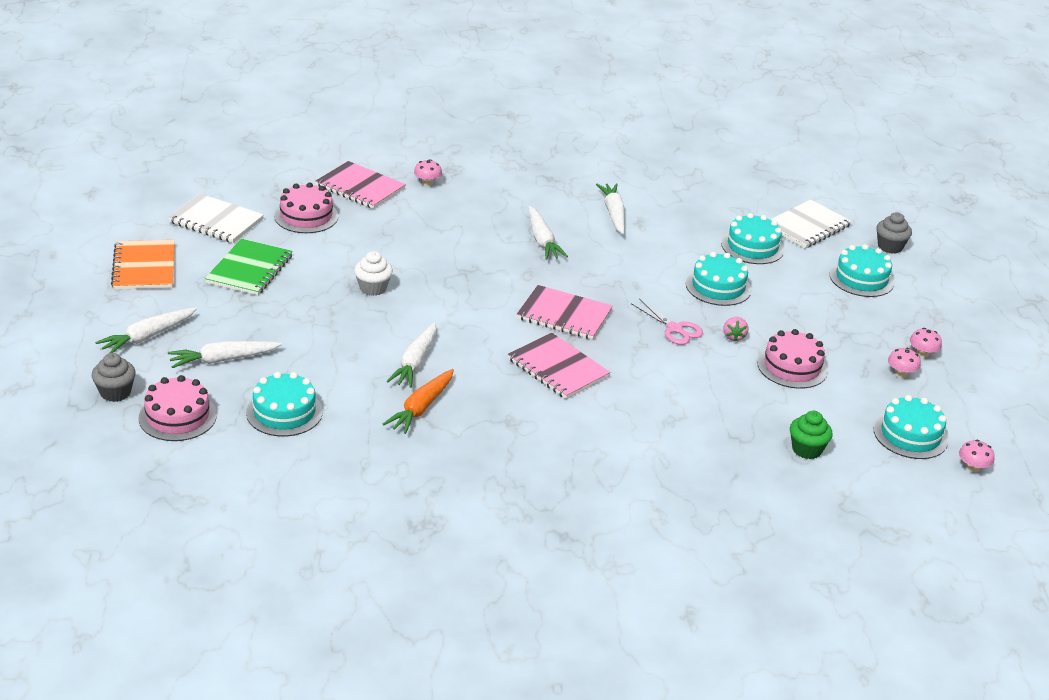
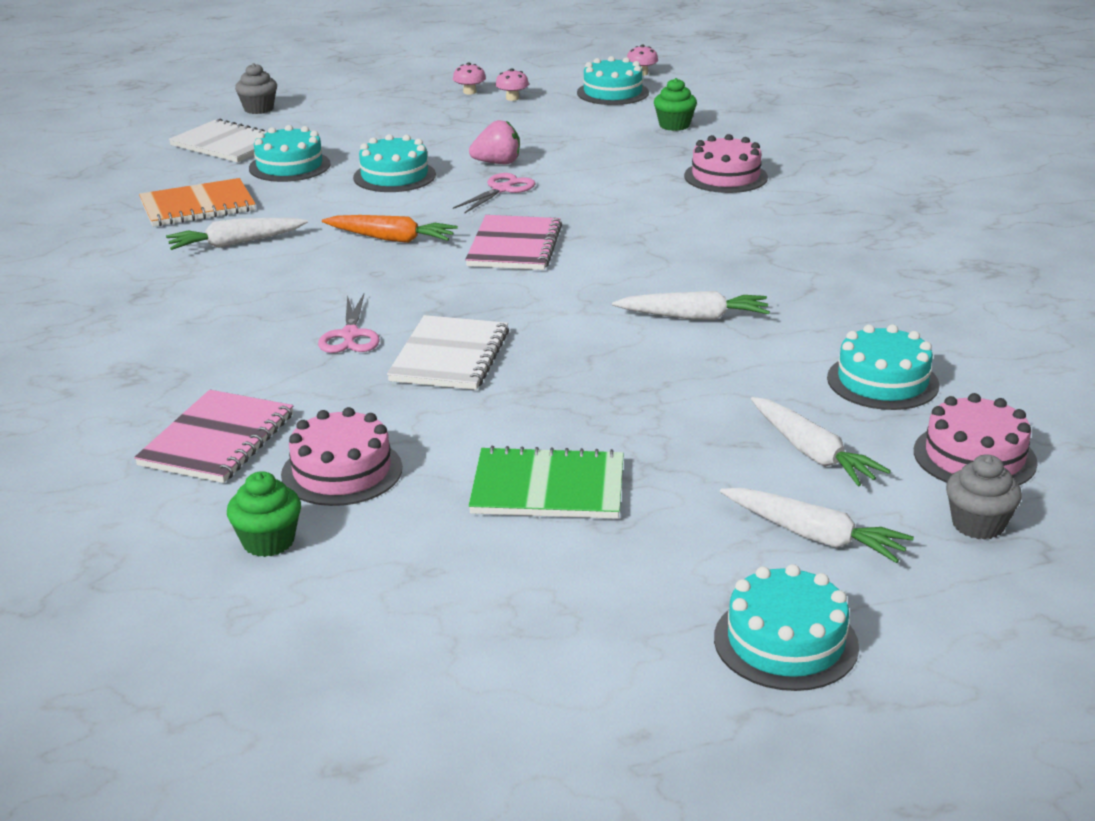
camera: 100 degrees left, 5 degrees down
orange notebook [111,240,175,290] -> orange notebook moved to [139,178,256,227]
white notebook [168,194,264,243] -> white notebook moved to [387,315,509,390]
white cupcake [354,251,393,296] -> none
orange carrot [383,369,454,434] -> orange carrot moved to [322,215,458,243]
pink mushroom [414,159,442,186] -> none
pink notebook [508,333,611,399] -> none
white carrot [528,206,568,260] -> none
pink strawberry [723,317,748,341] -> pink strawberry [469,120,520,164], size x1.50
pink cake [757,329,828,389] -> pink cake moved to [684,134,768,193]
turquoise cake [830,244,895,297] -> turquoise cake moved to [714,564,859,691]
none -> green cupcake [227,471,301,557]
none -> pink scissors [318,294,380,353]

